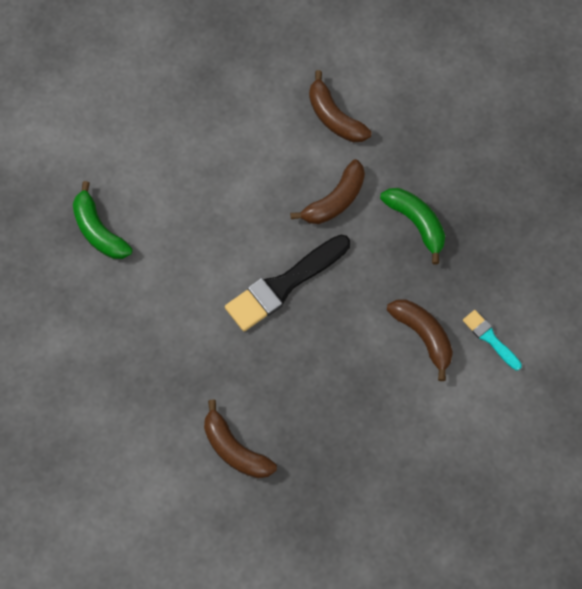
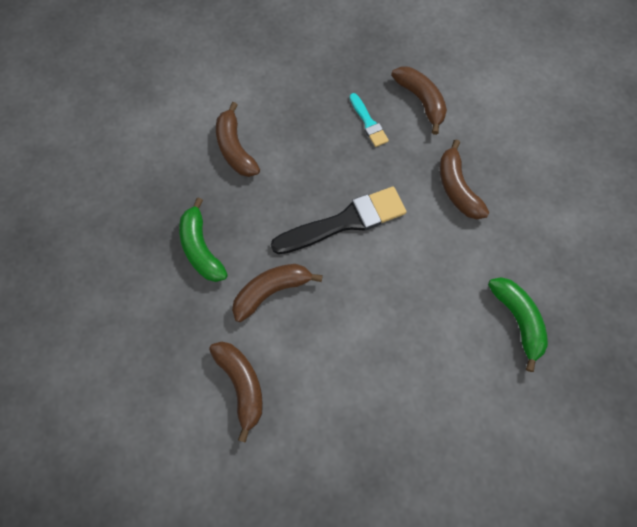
camera: 165 degrees left, 0 degrees up
turquoise brush [463,310,522,370] -> turquoise brush moved to [350,93,389,147]
none -> brown banana [440,139,489,219]

